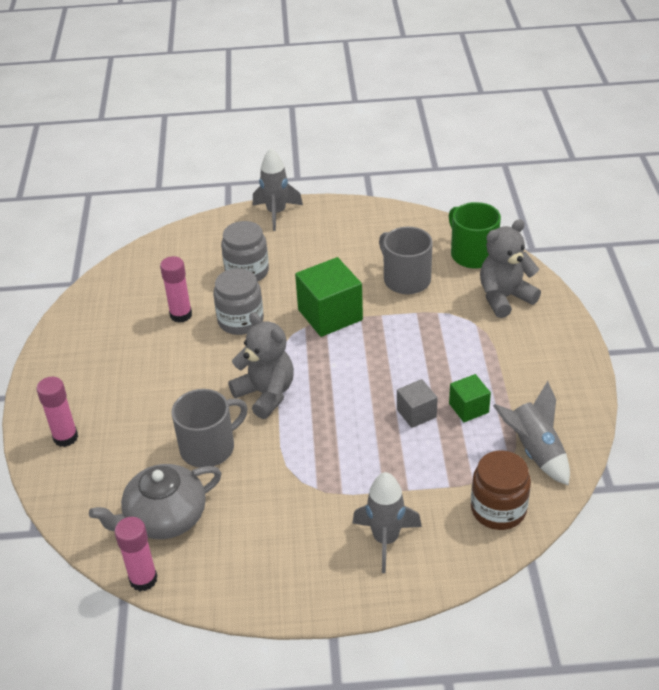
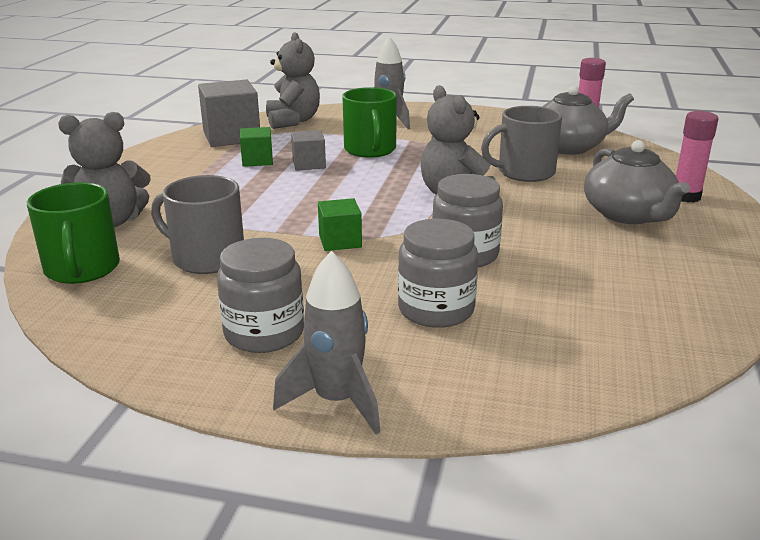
camera: 165 degrees left, 15 degrees down
pink glue stick [160,256,192,323] -> none
green cube [295,257,363,337] -> green cube [318,198,362,251], size x0.55
grey mug [379,227,433,294] -> grey mug turned 135 degrees clockwise [151,175,244,274]
brown jar [471,450,531,530] -> grey teddy bear [266,32,320,129]
grey rocket [493,381,570,486] -> grey cube [198,80,260,147]
none -> grey jar [217,238,304,353]
none -> green mug [342,87,397,158]
none -> grey teapot [584,140,690,224]

